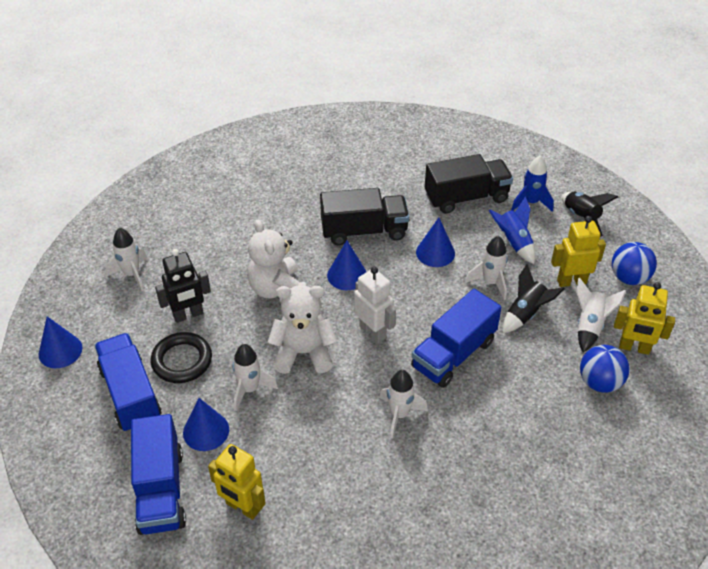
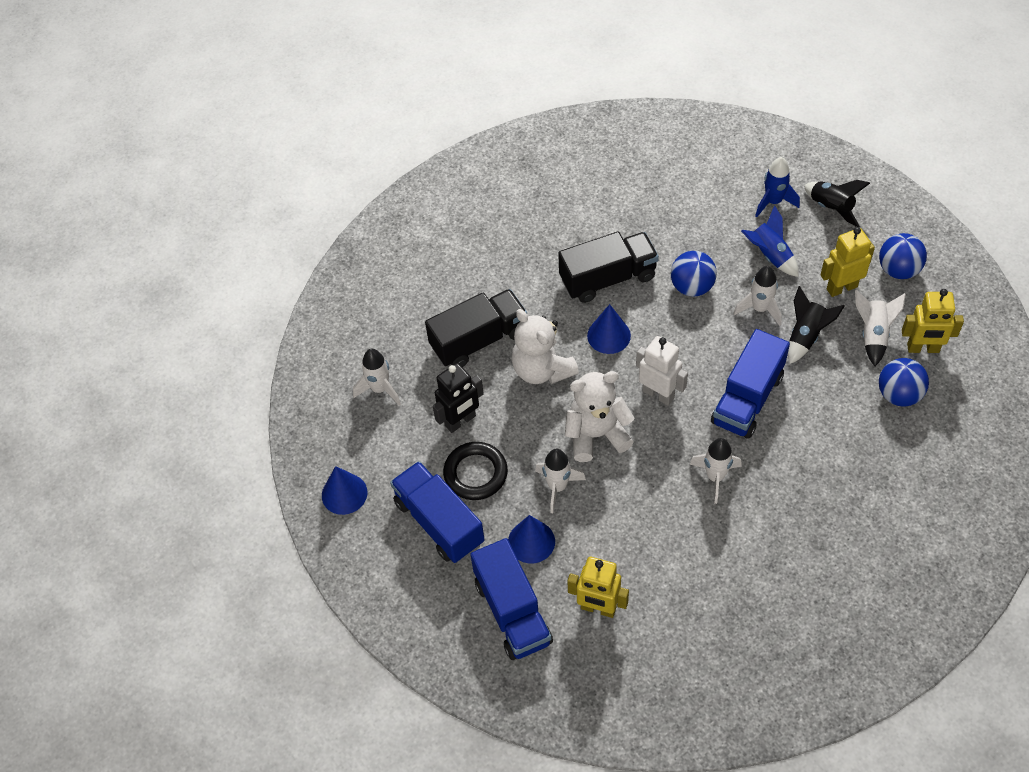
camera: 10 degrees left, 10 degrees up
blue cone [416,218,455,267] -> blue ball [671,251,717,297]
black truck [425,154,513,214] -> black truck moved to [425,289,527,367]

